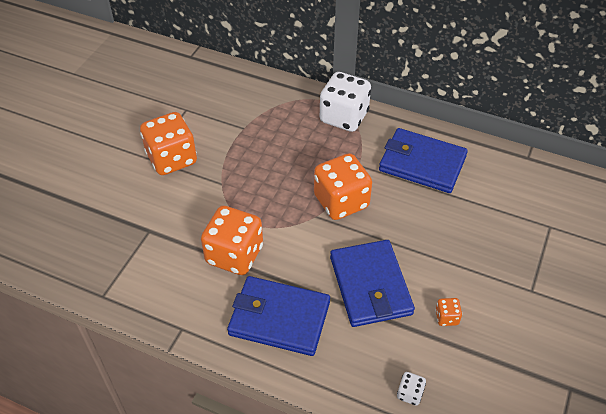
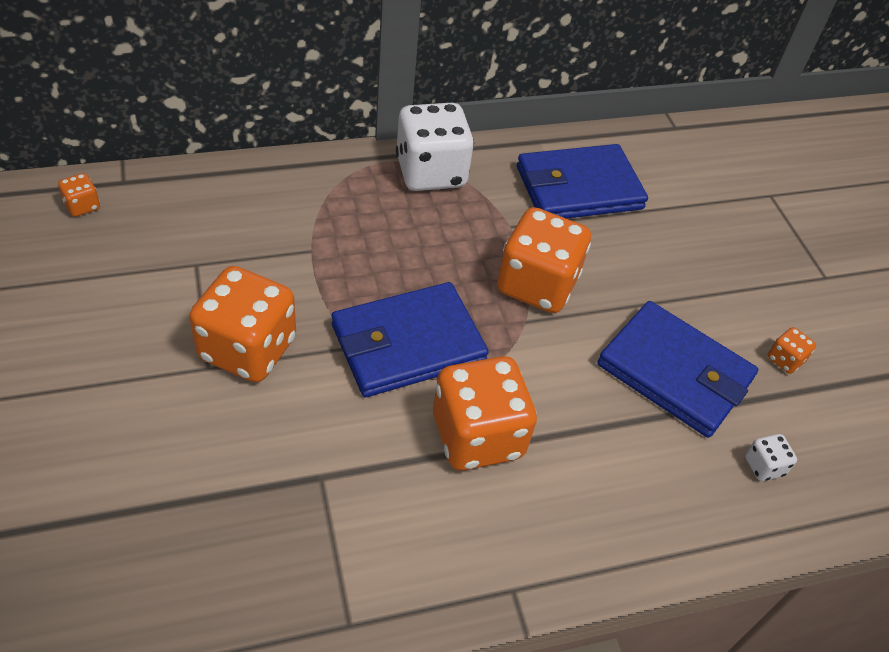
camera: 45 degrees left, 0 degrees up
blue wallet [227,276,330,356] -> blue wallet moved to [332,282,489,397]
white dice [397,372,426,405] -> white dice moved to [745,434,797,481]
none -> orange dice [58,173,100,217]

